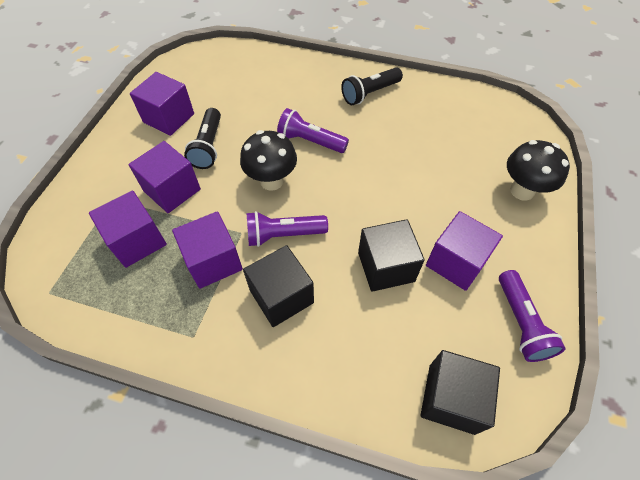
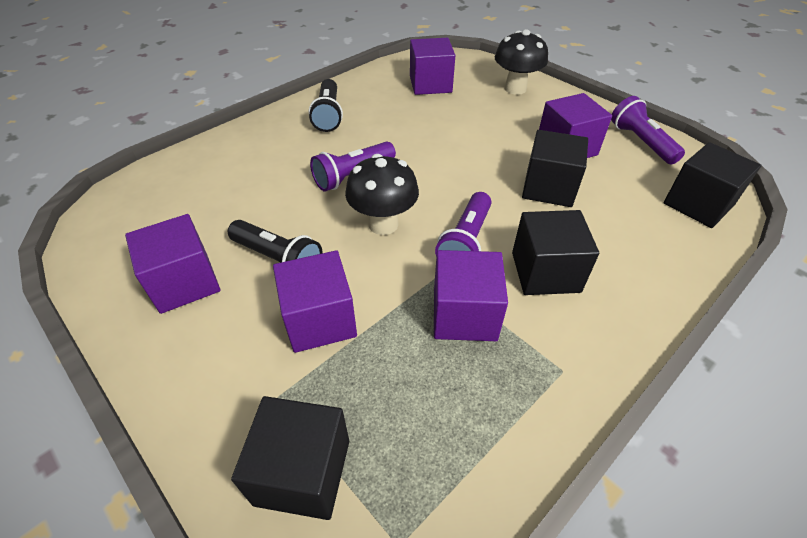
camera: 60 degrees left, 10 degrees down
purple cube [89,190,167,268] -> purple cube moved to [410,38,456,95]
purple flashlight [499,270,566,362] -> purple flashlight turned 135 degrees counterclockwise [611,96,685,165]
none -> black cube [231,396,349,520]

